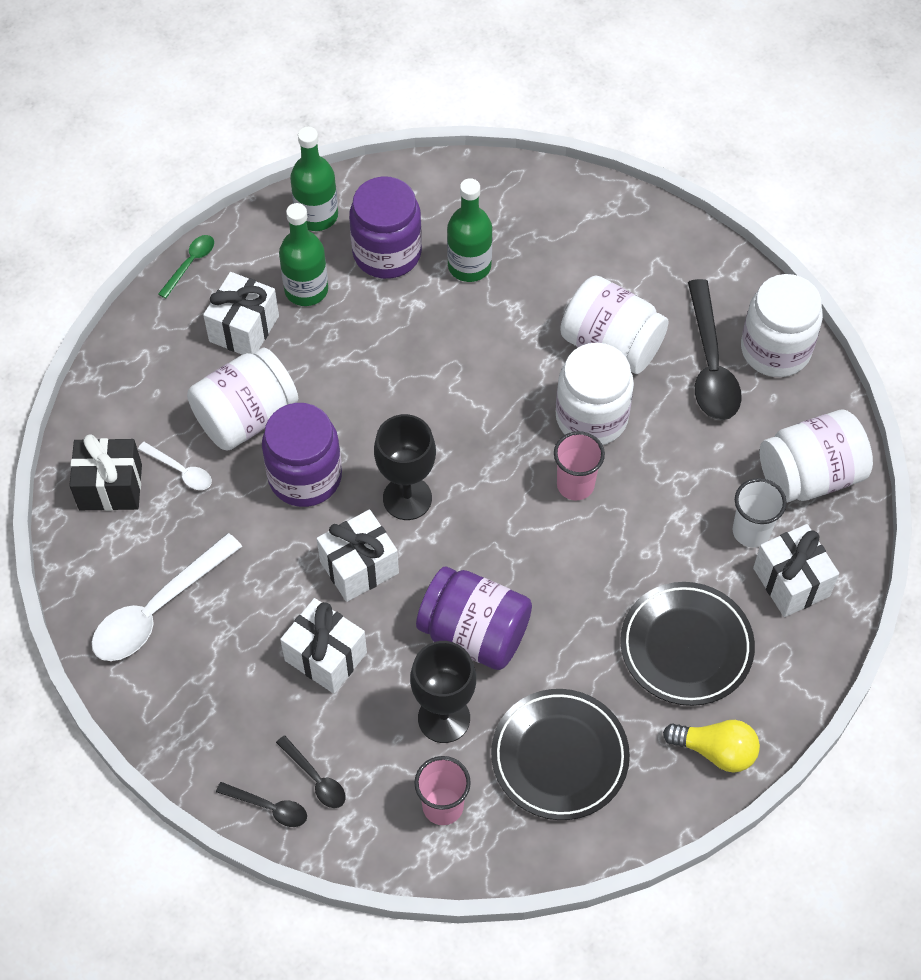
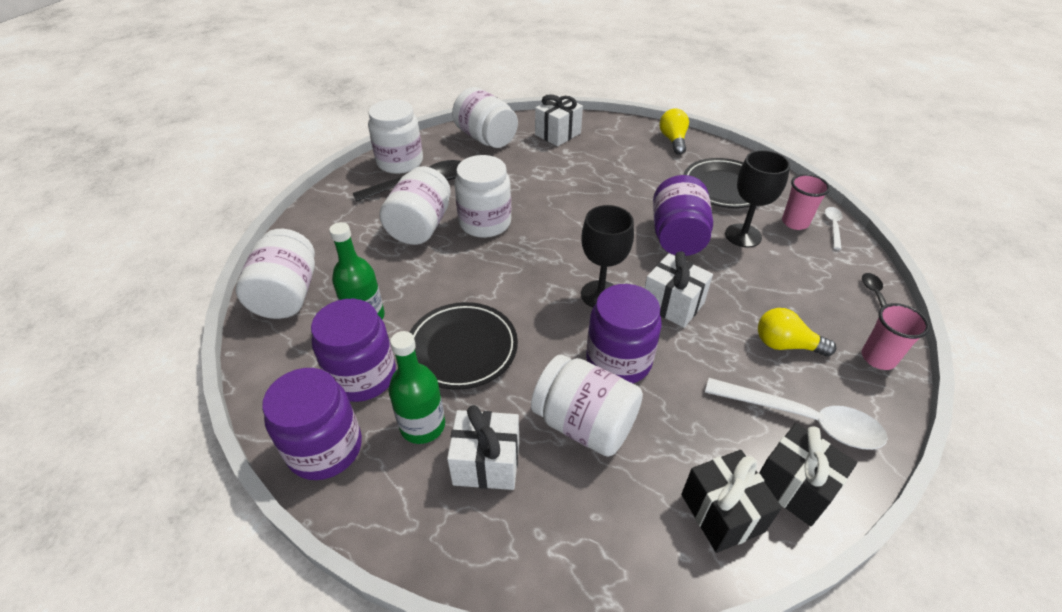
camera: 110 degrees left, 15 degrees down
white spoon [138,442,212,490] -> white spoon moved to [825,207,842,250]
green spoon [158,235,214,299] -> none
black spoon [276,735,346,808] -> none
white gift [280,598,367,694] -> none
green bottle [290,127,338,231] -> purple jar [262,368,362,480]
pink cup [554,431,605,501] -> pink cup moved to [862,303,930,370]
black plate [620,582,755,706] -> black plate moved to [410,302,518,390]
white cup [733,478,787,548] -> none
none -> white jar [236,229,315,319]
none -> yellow light bulb [758,308,836,357]
none -> black gift [759,423,857,526]

